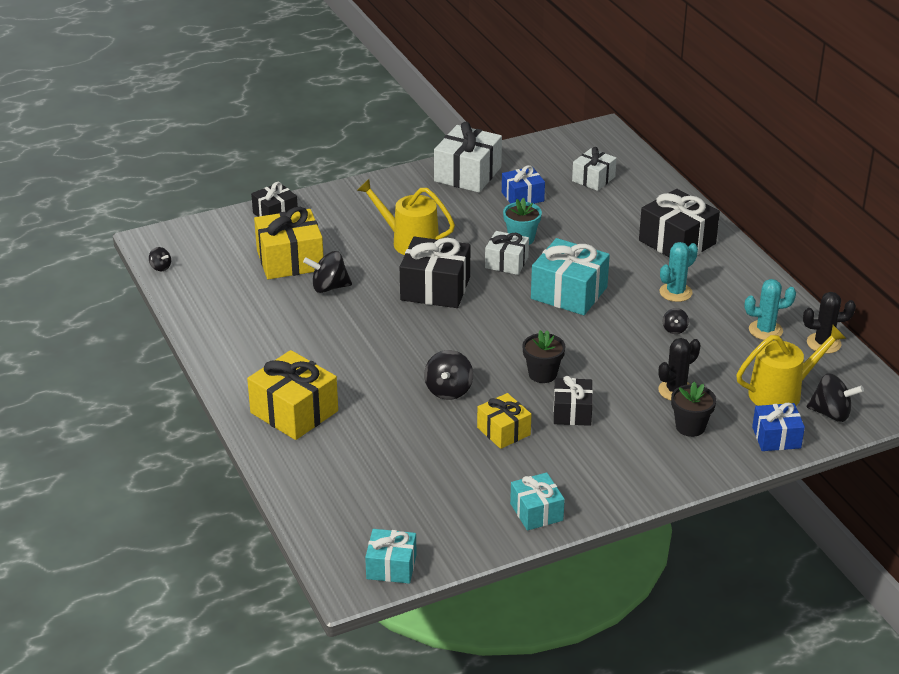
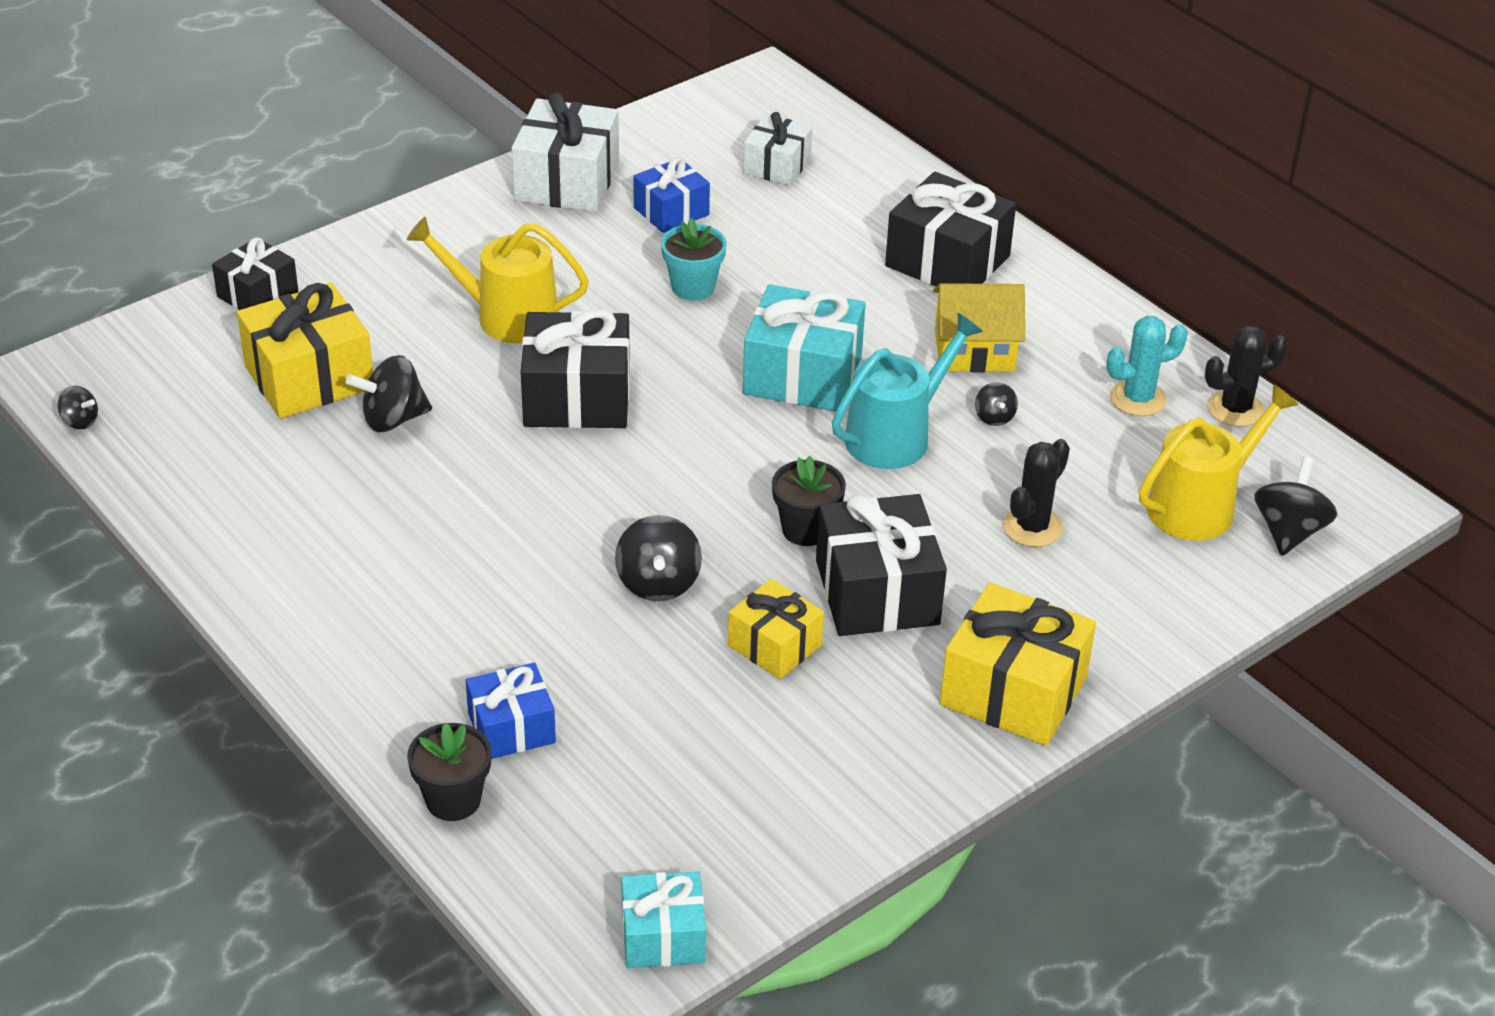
camera: 15 degrees left, 5 degrees up
yellow gift [247,350,338,440] -> yellow gift moved to [940,582,1096,746]
white gift [485,231,529,275] -> none
turquoise gift [510,472,565,531] -> none
black gift [553,376,593,426] -> black gift [816,494,947,636], size x1.64
turquoise cactus [659,242,698,302] -> yellow house [933,283,1025,372]
black flower pot [671,382,716,437] -> black flower pot moved to [407,723,491,821]
blue gift [752,403,805,451] -> blue gift moved to [466,663,556,759]
black spinning top [807,373,864,422] -> black spinning top turned 75 degrees counterclockwise [1254,457,1338,556]
none -> turquoise watering can [832,313,983,469]

